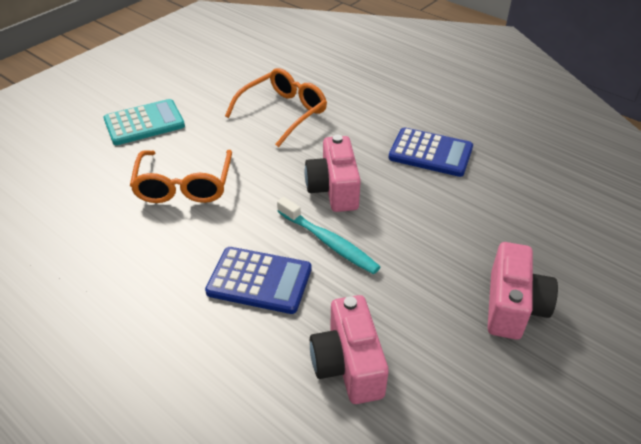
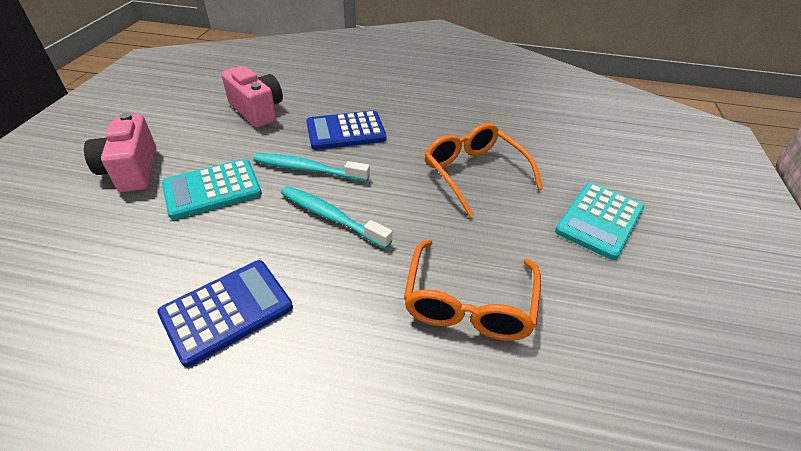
camera: 150 degrees right, 0 degrees up
pink camera [305,135,361,212] -> turquoise toothbrush [281,186,392,249]
blue calculator [389,127,473,177] -> blue calculator turned 150 degrees clockwise [157,260,293,367]
none -> turquoise calculator [162,159,262,220]

